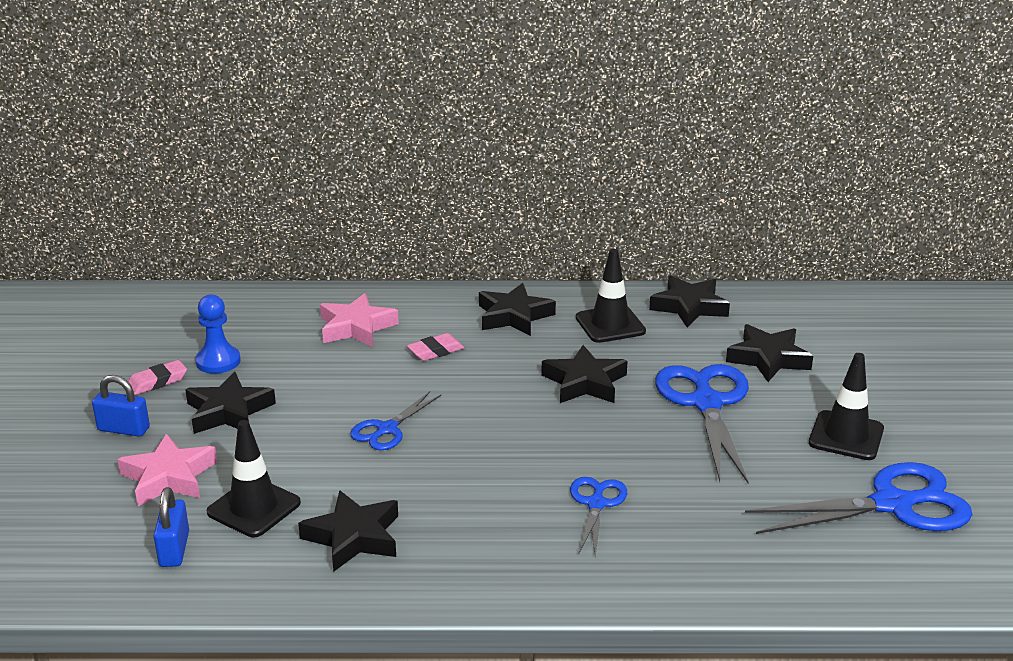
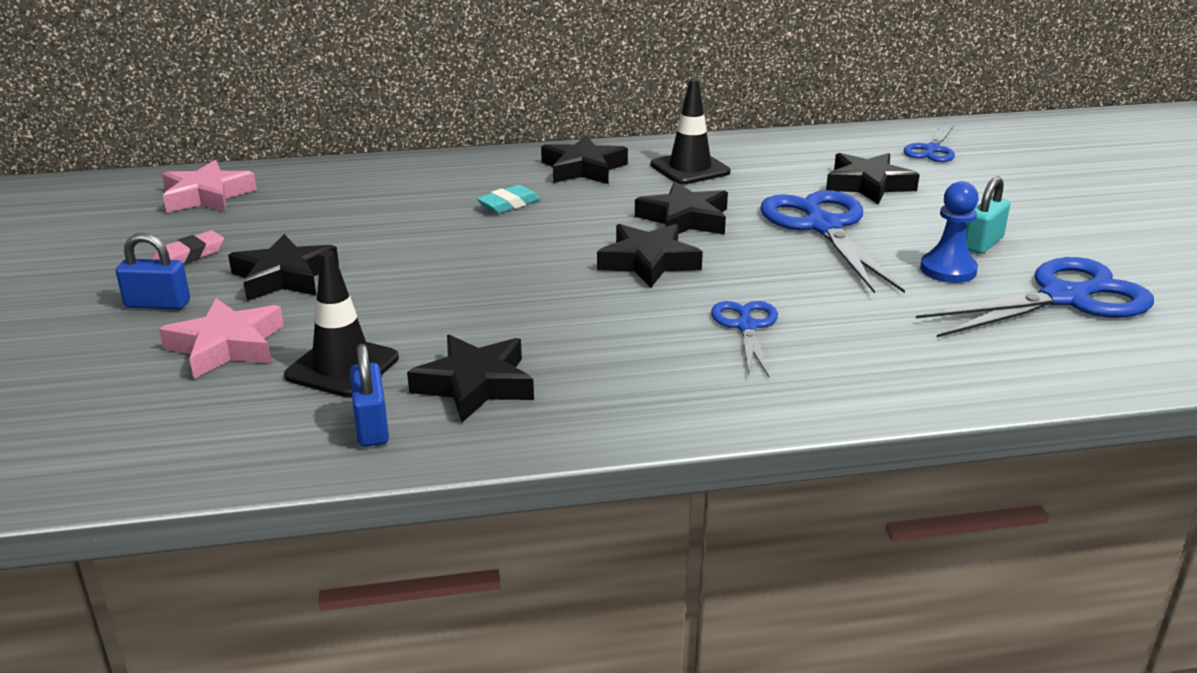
camera: 10 degrees left, 0 degrees up
blue padlock [154,487,189,567] -> blue padlock moved to [350,343,389,447]
blue pawn [196,294,241,374] -> blue pawn moved to [920,181,979,283]
pink star [320,293,399,347] -> pink star moved to [162,160,257,213]
blue scissors [350,391,441,450] -> blue scissors moved to [903,126,955,162]
pink eraser [407,333,465,361] -> turquoise eraser [477,185,540,214]
black star [649,275,730,327] -> black star moved to [597,224,703,288]
black traffic cone [809,353,884,460] -> turquoise padlock [966,176,1010,254]

